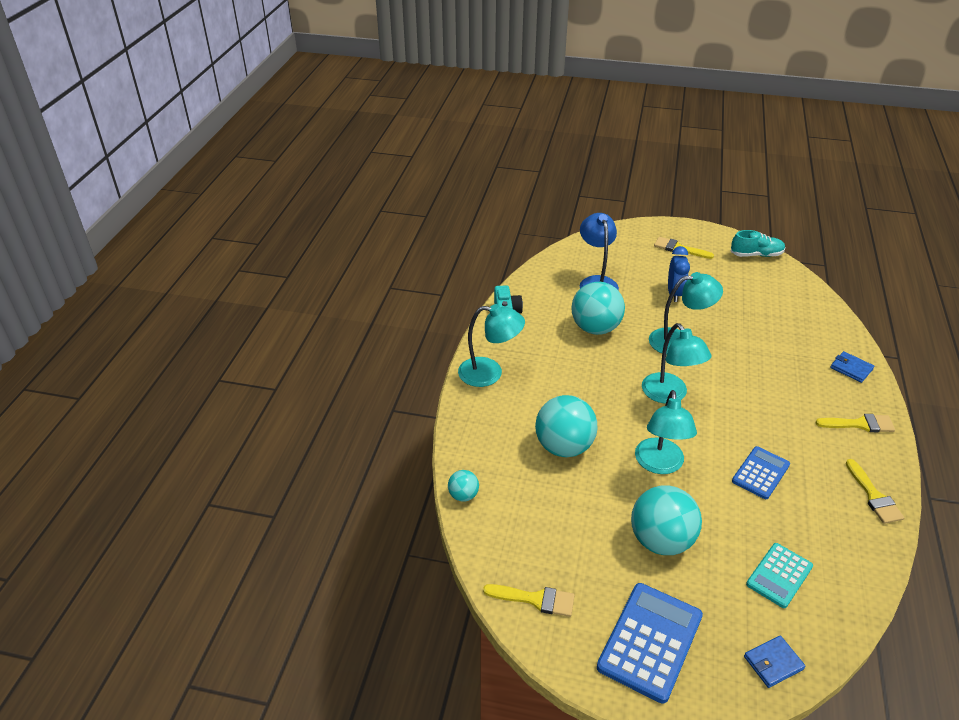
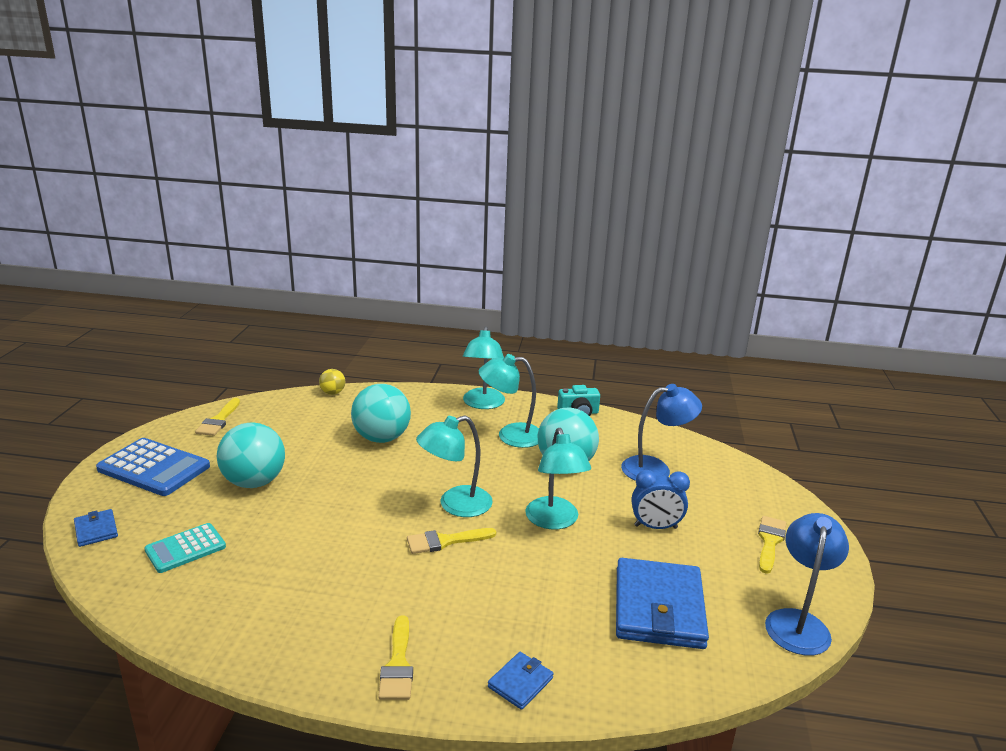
camera: 85 degrees right, 15 degrees down
turquoise ball [448,470,479,502] -> yellow ball [319,369,345,395]
turquoise lamp [635,390,697,474] -> turquoise lamp moved to [479,354,539,448]
turquoise shoe [730,230,785,257] -> blue lamp [765,513,849,656]
blue calculator [732,446,790,499] -> none
turquoise calculator [746,543,813,608] -> turquoise calculator turned 75 degrees counterclockwise [144,523,226,573]
yellow brush [846,459,904,524] -> yellow brush moved to [407,528,496,554]
none -> blue wallet [616,558,709,649]

